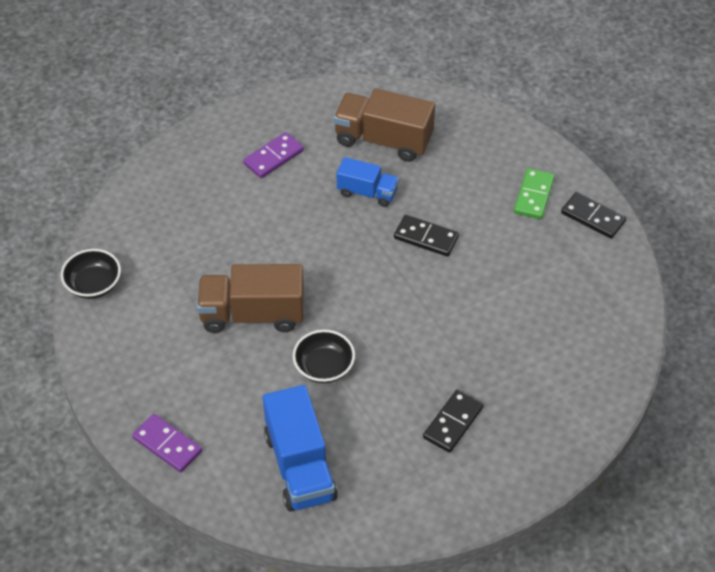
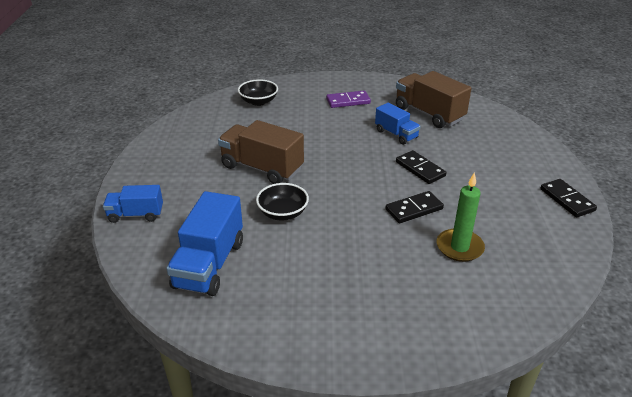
camera: 30 degrees right, 15 degrees down
black bowl [61,249,121,299] -> black bowl moved to [238,79,278,106]
purple domino [132,414,202,472] -> blue truck [103,185,163,223]
black domino [423,389,484,453] -> black domino moved to [385,191,444,224]
green domino [514,168,555,219] -> none
none -> green candle [436,172,485,262]

